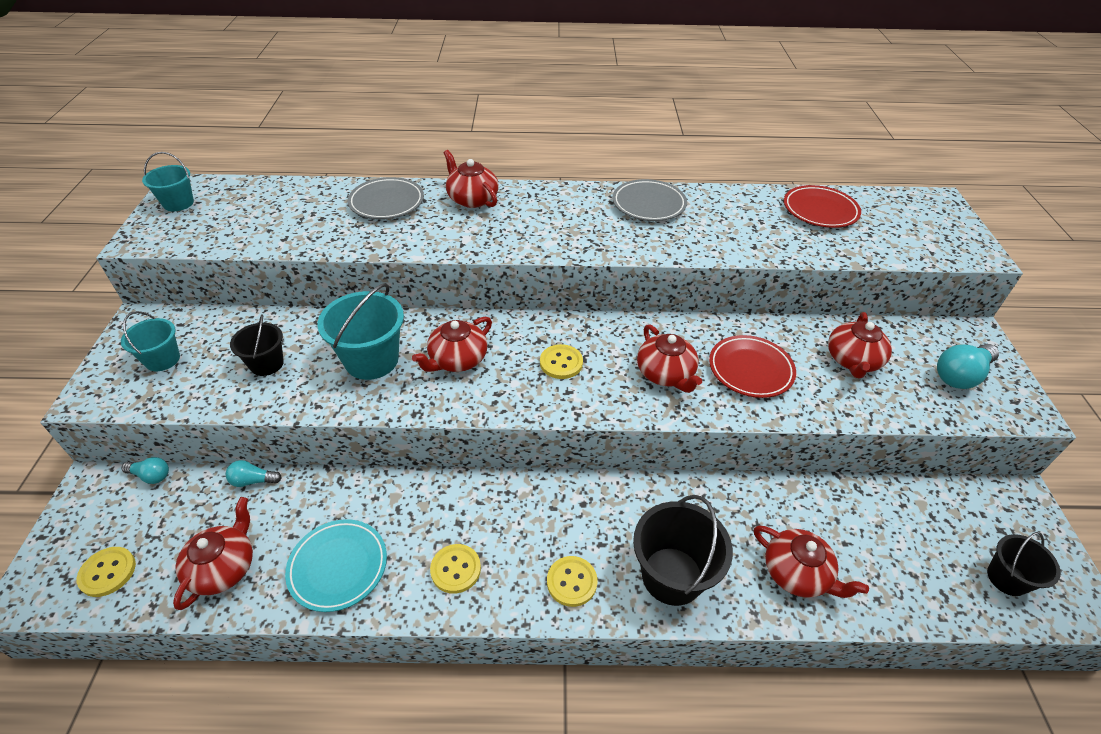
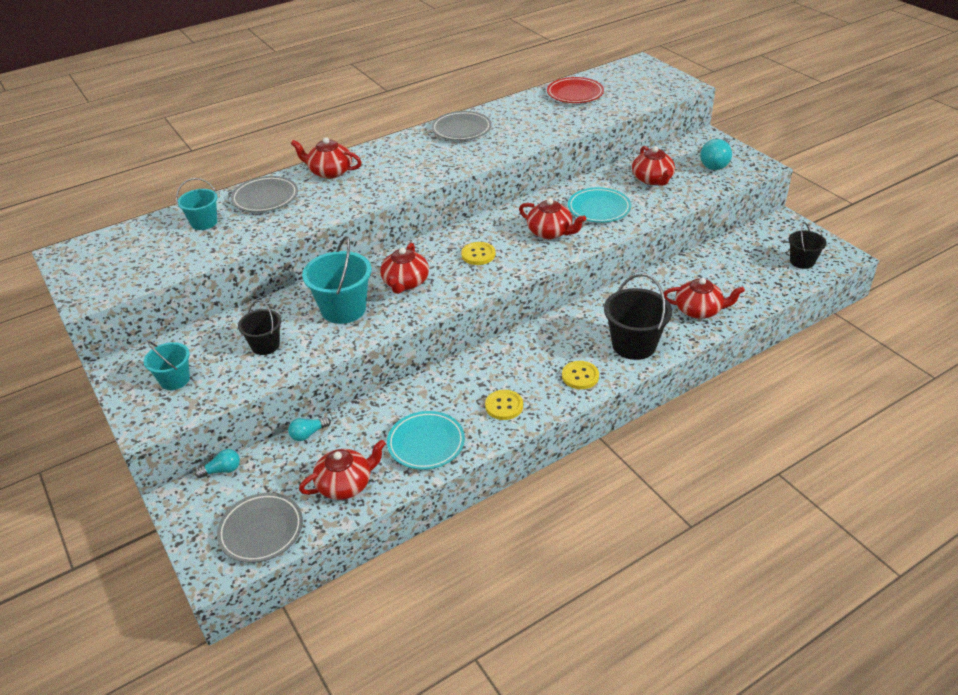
camera: 30 degrees left, 5 degrees down
yellow button [77,547,136,597] -> grey plate [217,493,303,563]
turquoise bucket [142,152,194,211] -> turquoise bucket moved to [176,178,218,230]
red teapot [173,497,253,610] -> red teapot turned 75 degrees clockwise [299,439,386,500]
red plate [709,335,796,398] -> turquoise plate [568,187,631,223]

